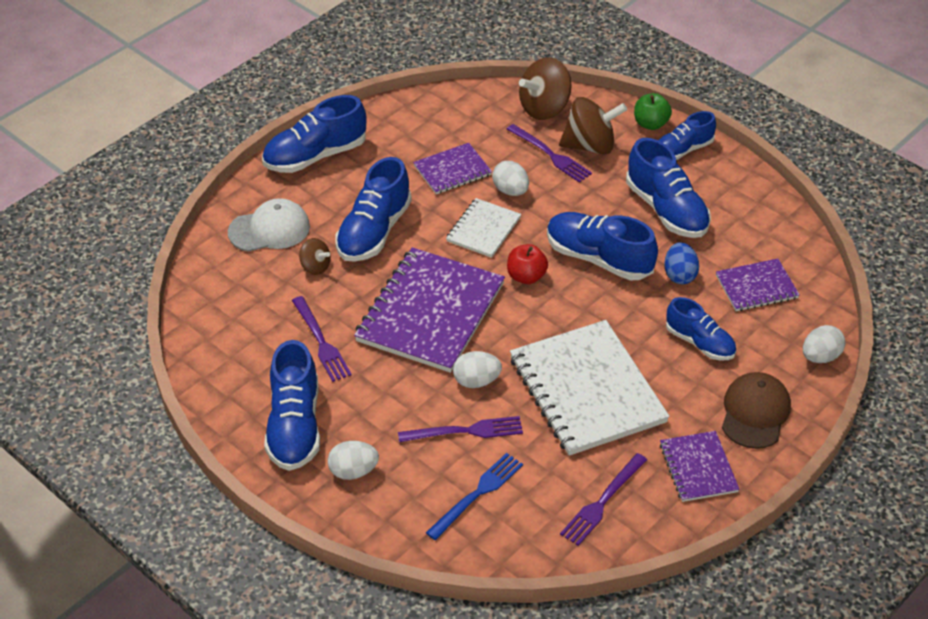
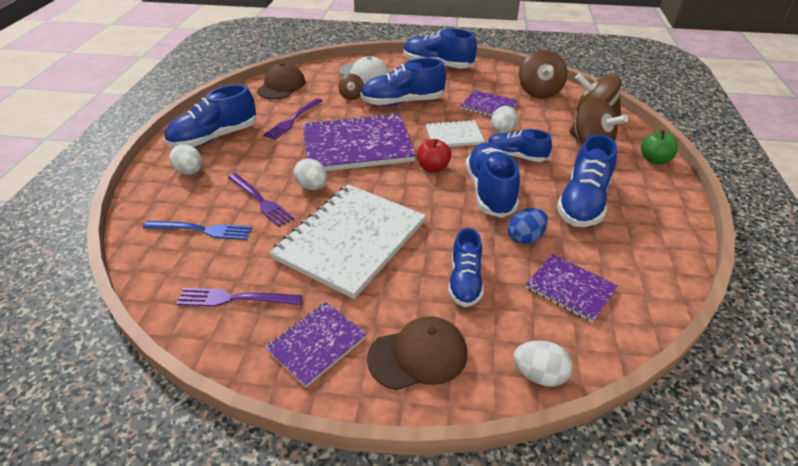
camera: 55 degrees right, 5 degrees down
purple fork [507,124,592,183] -> none
blue shoe [658,111,716,160] -> blue shoe moved to [487,129,552,162]
none -> brown cap [257,63,305,99]
none -> brown spinning top [519,50,567,99]

